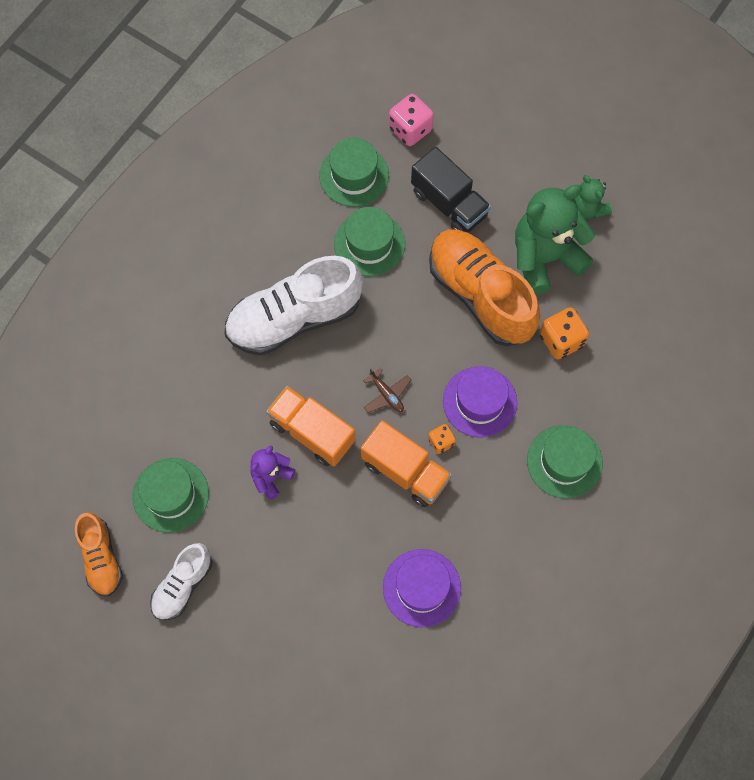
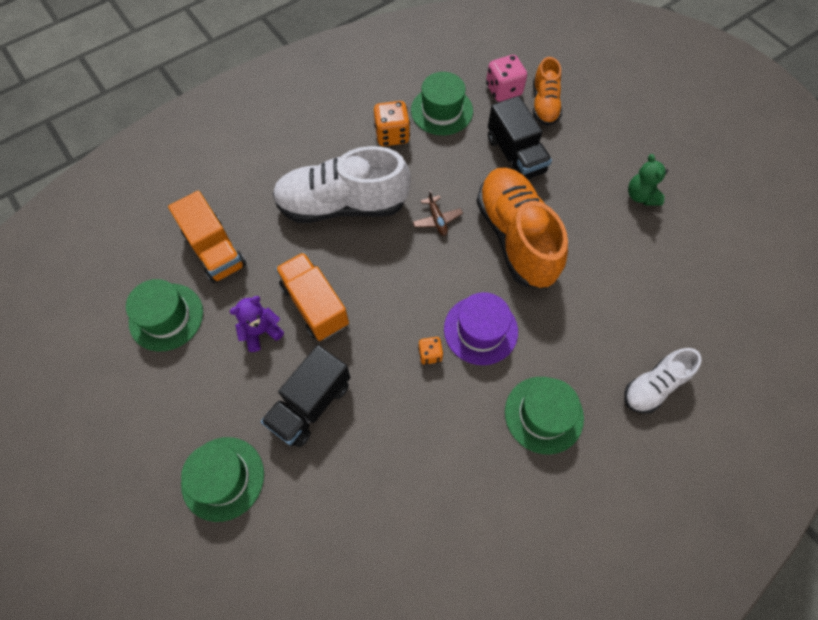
camera: 20 degrees right, 5 degrees down
orange shoe [75,512,123,597] -> orange shoe moved to [533,57,562,126]
white shoe [150,543,212,620] -> white shoe moved to [624,348,702,414]
green hat [334,207,405,276] -> green hat moved to [181,437,264,522]
orange truck [361,421,452,507] -> orange truck moved to [168,191,247,283]
brown plane [363,368,411,413] -> brown plane moved to [413,190,463,236]
purple hat [383,549,461,627] -> none
green teddy bear [515,184,595,295] -> none
orange dice [540,307,589,359] -> orange dice moved to [374,101,410,146]
none -> black truck [261,345,350,447]

